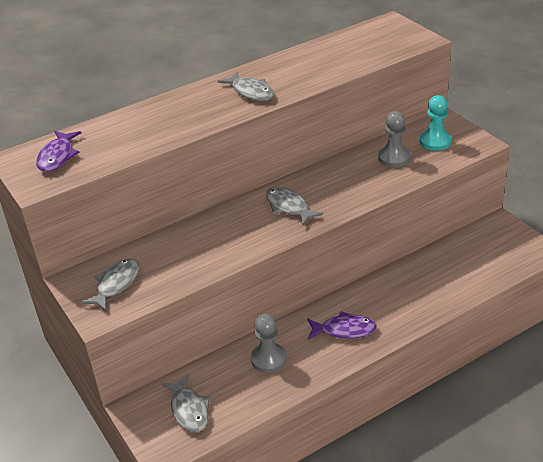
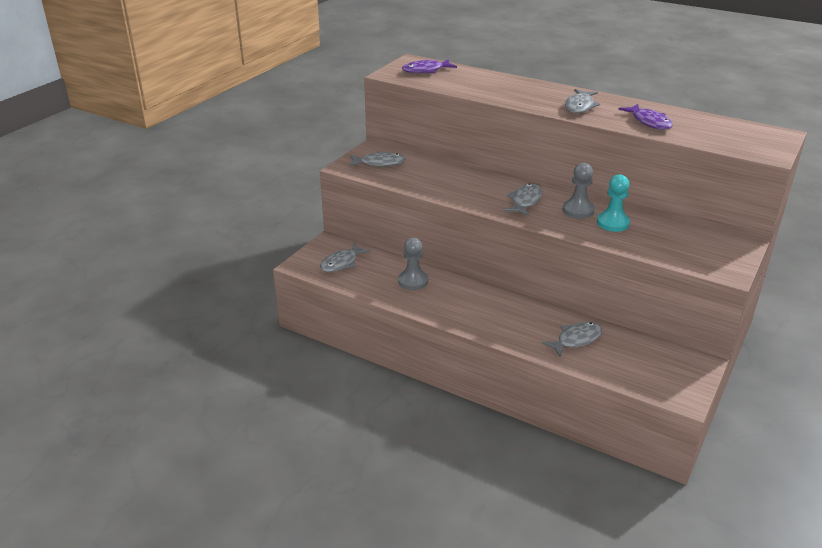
camera: 60 degrees right, 5 degrees down
purple fish [307,311,377,339] -> purple fish moved to [618,104,673,130]
grey pawn [378,111,411,167] -> grey pawn moved to [563,163,595,219]
turquoise pawn [420,95,452,151] -> turquoise pawn moved to [597,174,630,232]
none -> grey fish [542,322,602,357]

